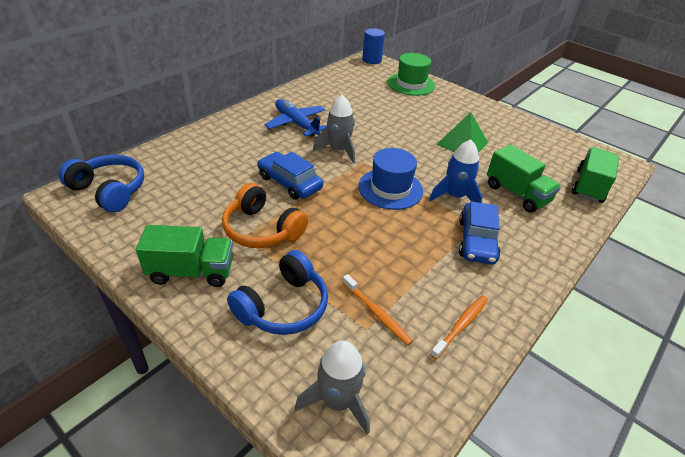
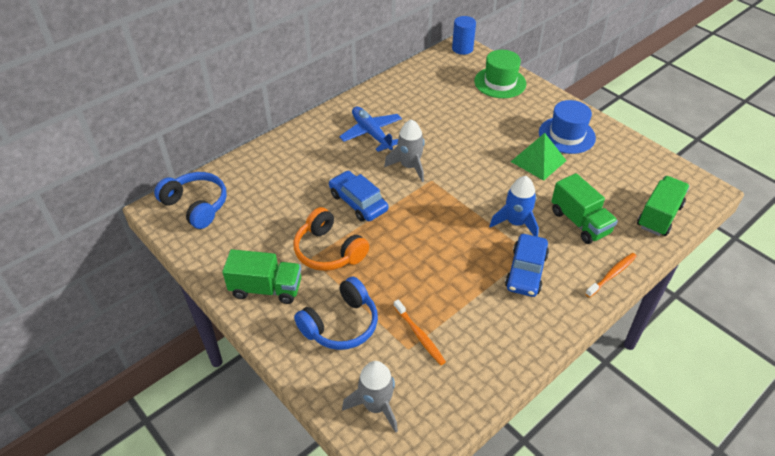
camera: 10 degrees right, 5 degrees up
blue hat [358,148,423,210] -> blue hat moved to [539,100,596,154]
orange toothbrush [430,295,488,360] -> orange toothbrush moved to [585,253,637,298]

